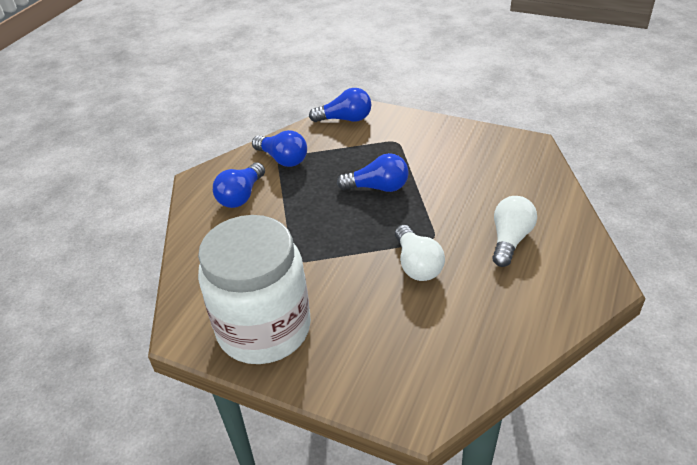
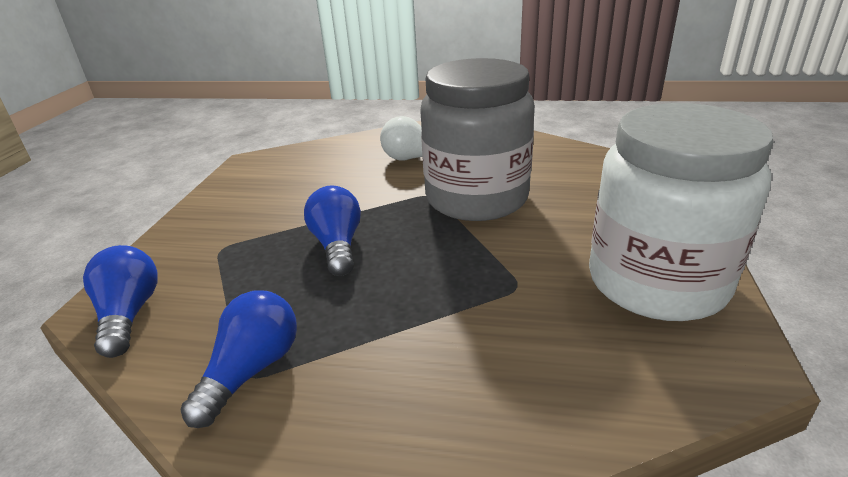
camera: 105 degrees left, 10 degrees down
blue light bulb [213,163,265,208] -> none
white light bulb [395,225,445,281] -> grey jar [420,58,535,221]

